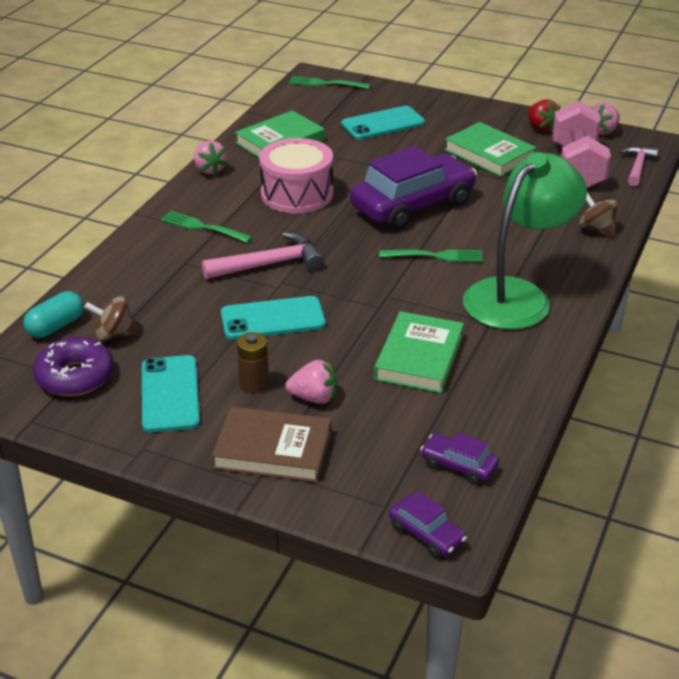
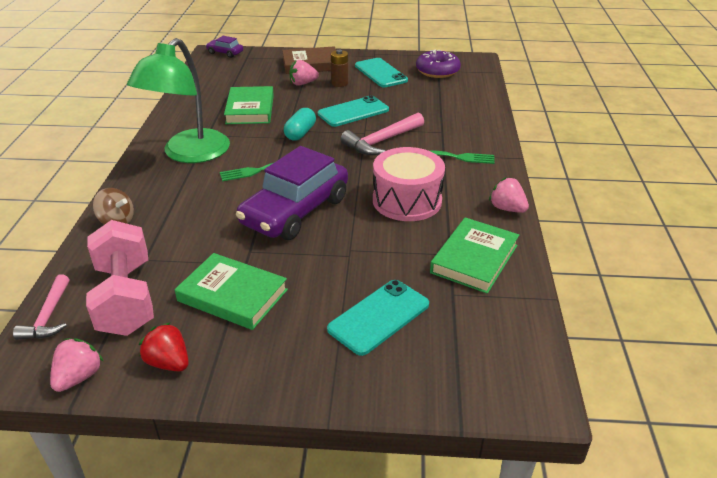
camera: 160 degrees right, 0 degrees up
turquoise capsule [23,291,84,338] -> turquoise capsule moved to [284,108,316,140]
brown spinning top [84,296,138,341] -> none
green fork [289,76,371,89] -> none
purple car [420,432,499,485] -> none

